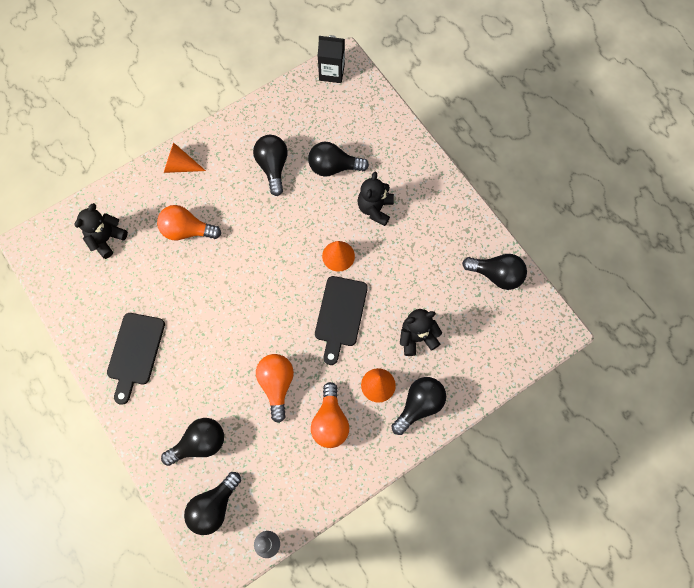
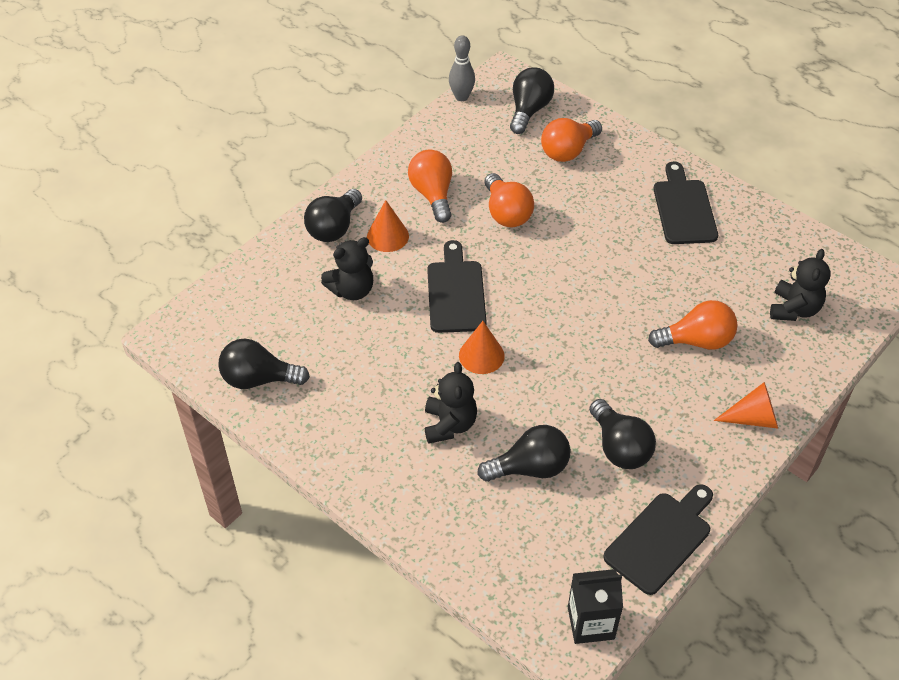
camera: 165 degrees right, 20 degrees down
black light bulb [161,418,224,466] -> orange light bulb [541,118,602,162]
none -> black cutting board [603,484,713,595]

